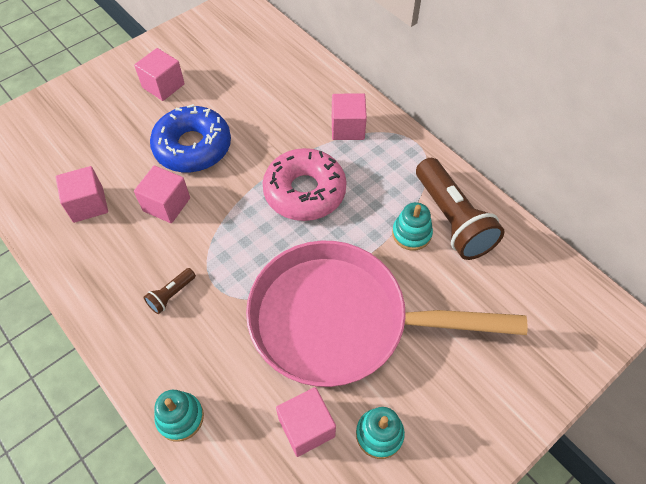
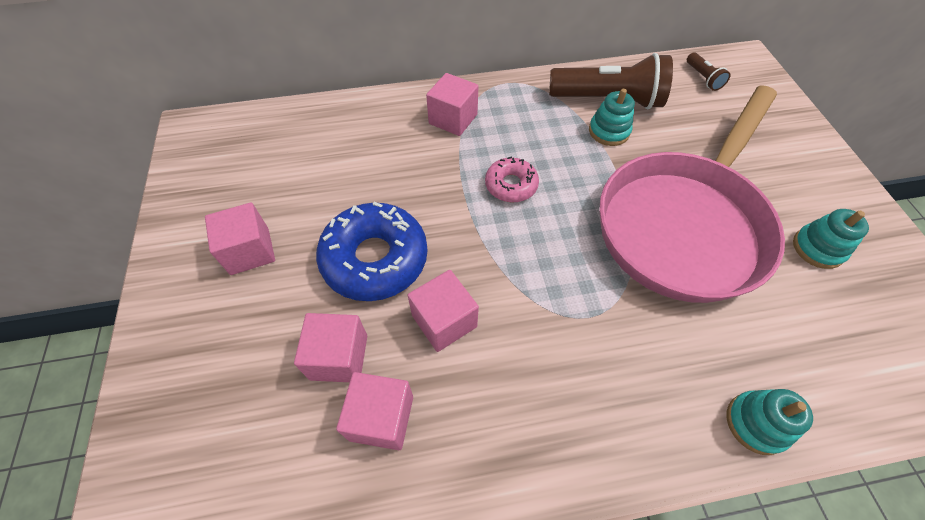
camera: 60 degrees left, 0 degrees up
brown flashlight [143,268,196,314] -> brown flashlight moved to [687,52,730,91]
pink donut [263,148,347,221] -> pink donut [485,157,539,202], size x0.55
pink cube [276,387,336,457] -> pink cube moved to [294,313,367,382]

